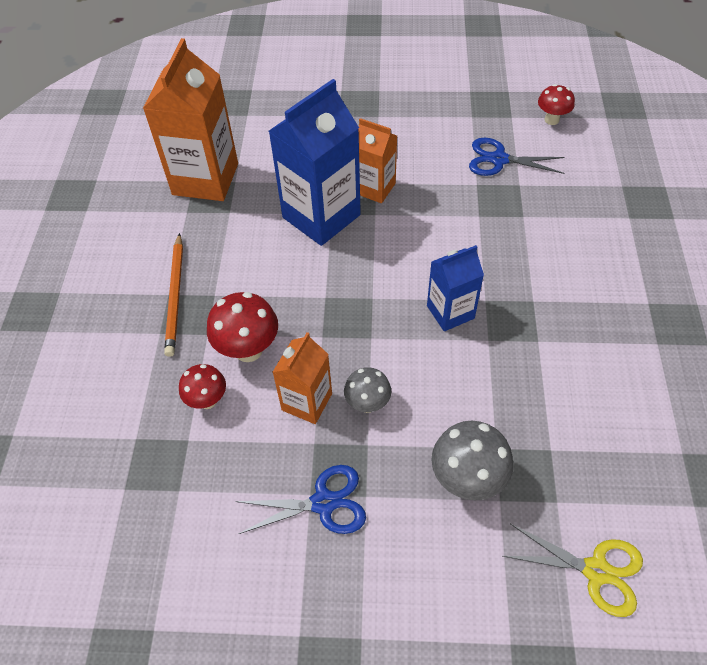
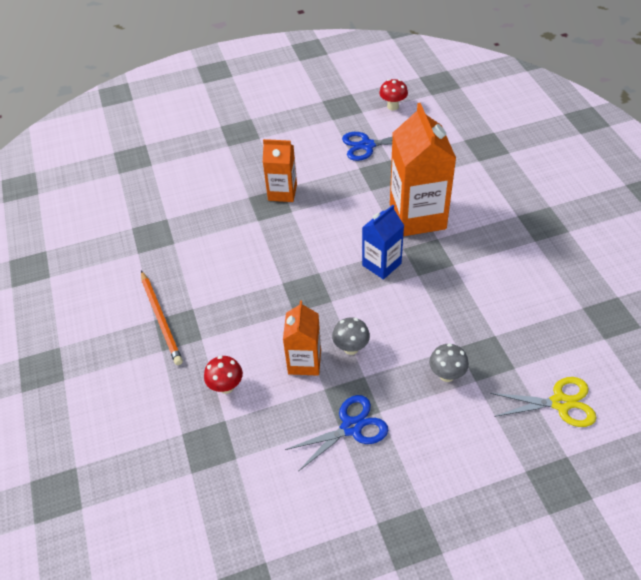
camera: 20 degrees left, 5 degrees down
orange carton [143,38,238,201] -> orange carton moved to [390,103,456,236]
red mushroom [207,292,278,362] -> none
blue carton [269,79,361,246] -> none
grey mushroom [431,421,513,500] -> grey mushroom [429,343,469,382], size x0.64

